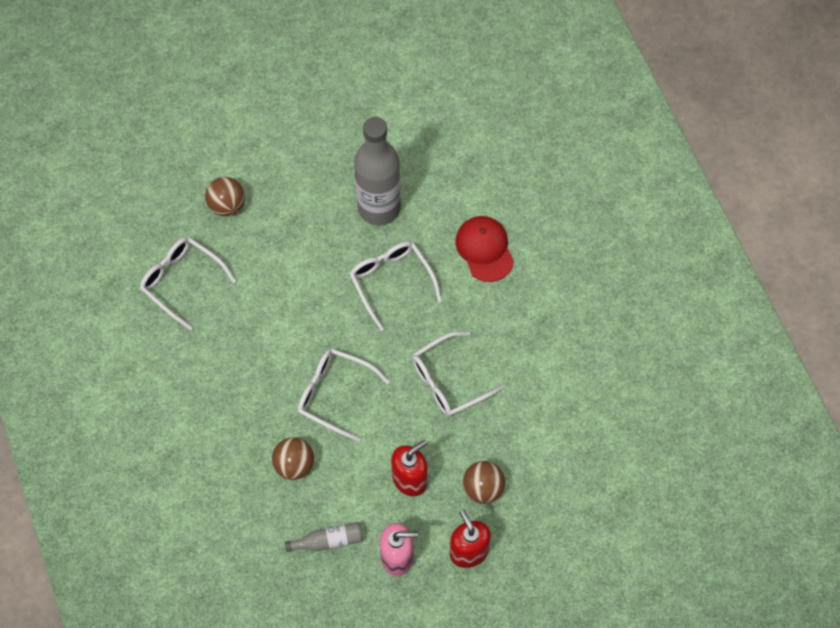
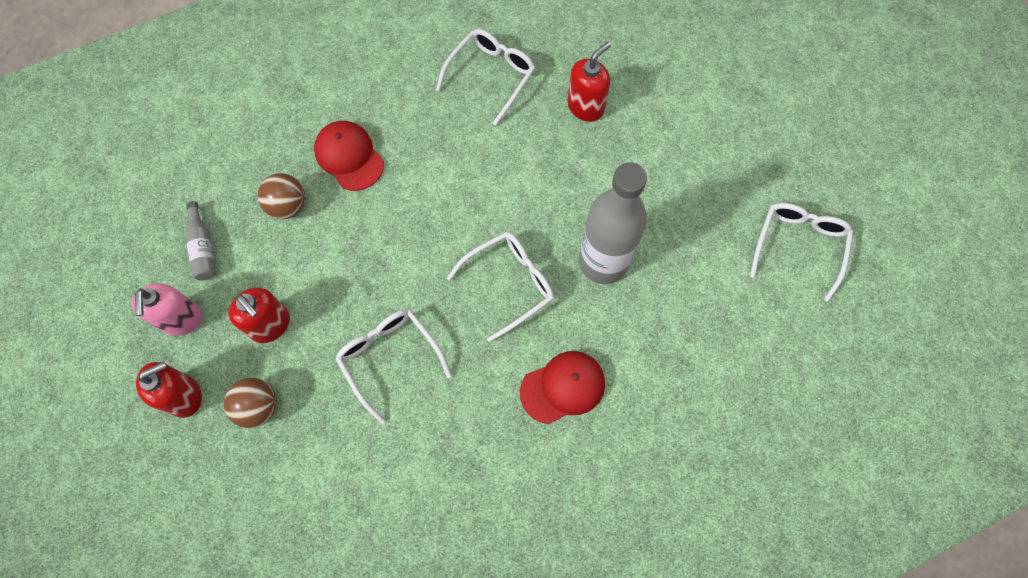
camera: 85 degrees right, 5 degrees up
brown ball [205,177,245,216] -> red soap dispenser [567,42,611,122]
white glasses [298,348,390,442] -> white glasses moved to [750,203,853,302]
none -> red cap [314,121,384,191]

